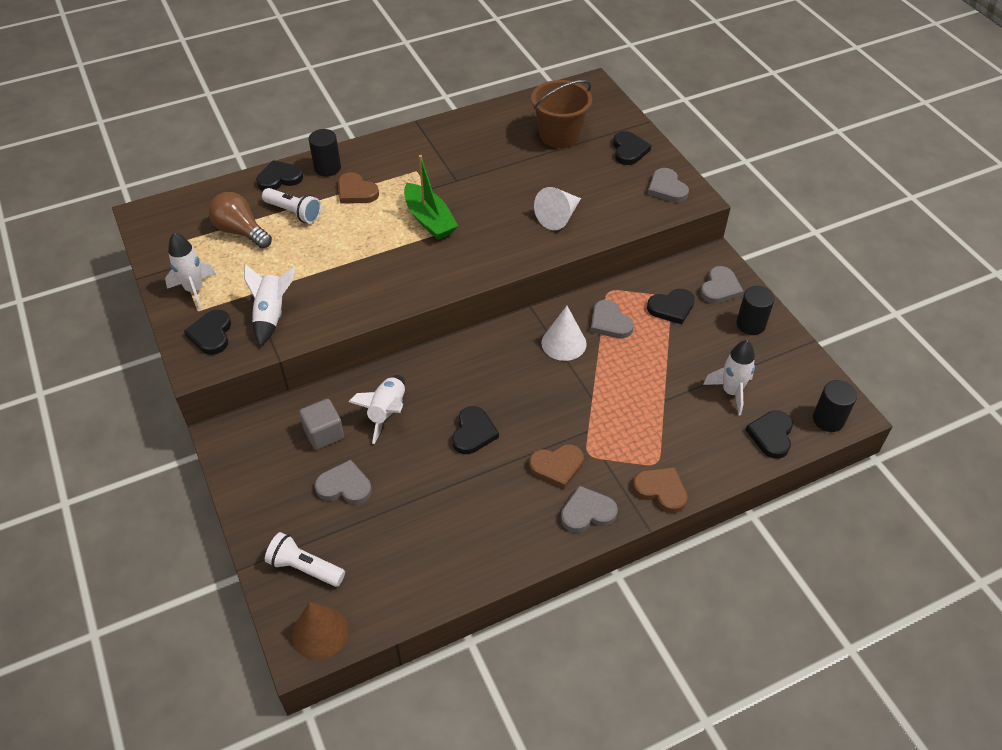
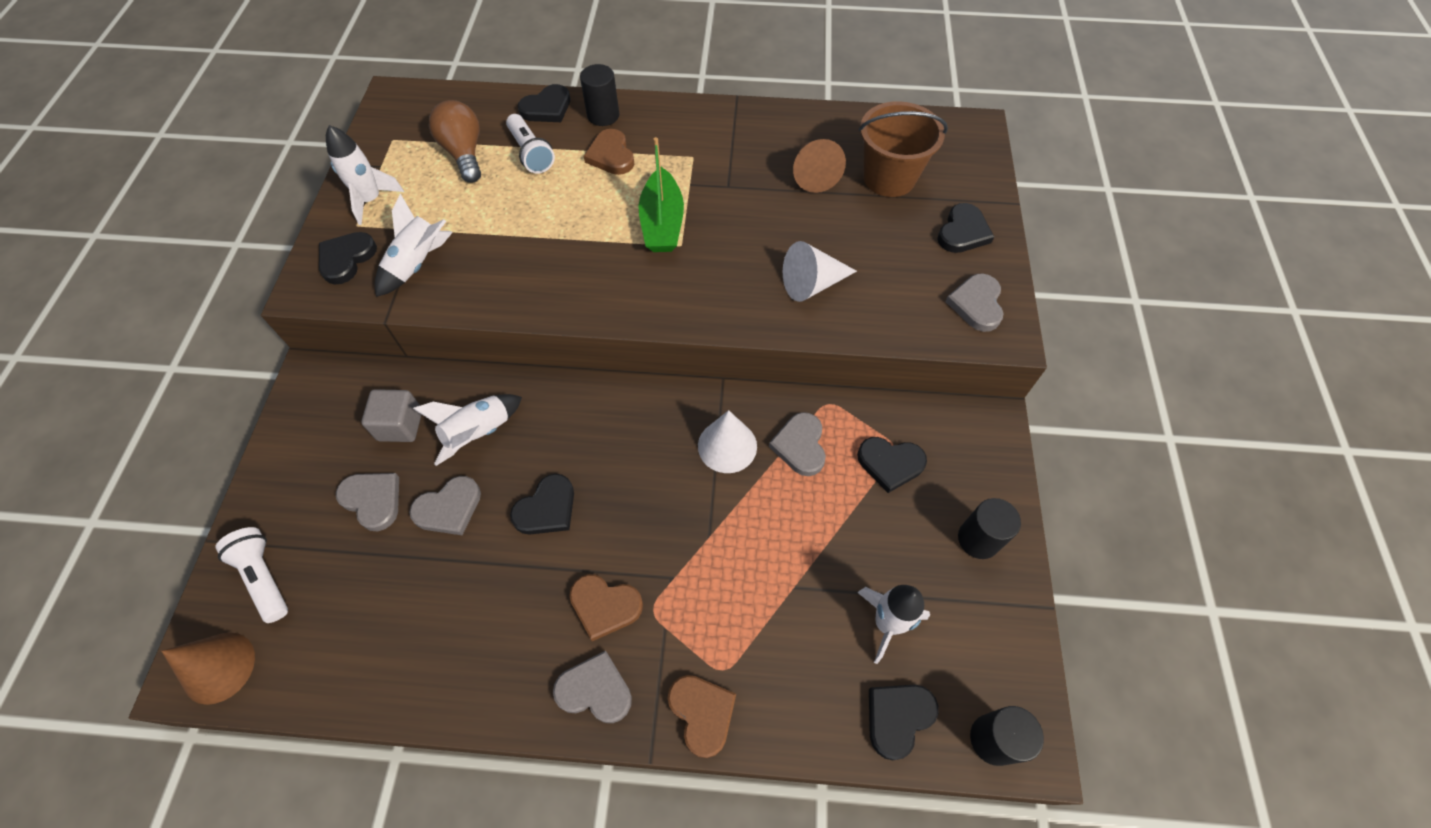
camera: 30 degrees right, 10 degrees up
black heart [256,160,303,191] -> black heart turned 135 degrees clockwise [518,84,570,122]
grey heart [700,266,744,304] -> grey heart moved to [409,476,481,535]
none -> brown cone [793,139,846,193]

